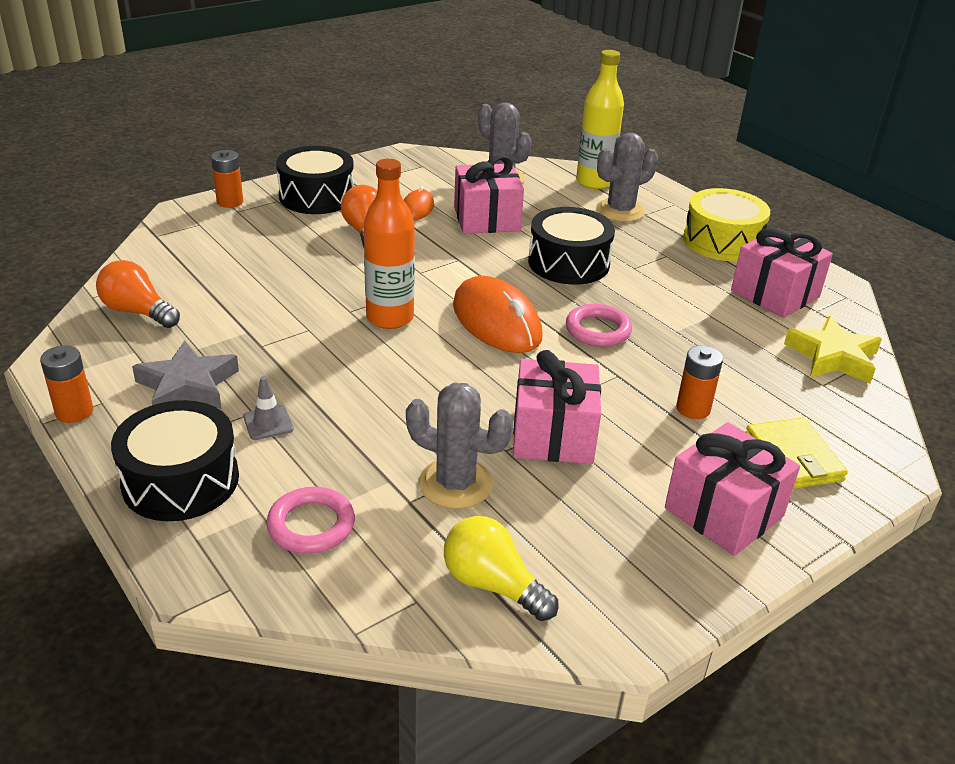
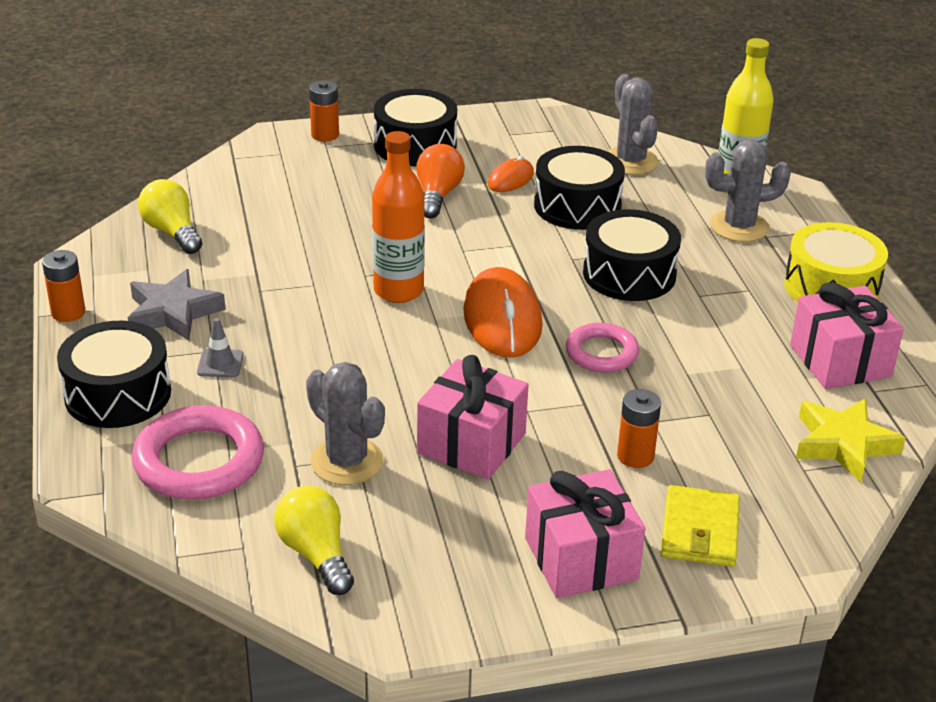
camera: 25 degrees right, 0 degrees up
orange light bulb [96,260,180,328] -> yellow light bulb [138,179,202,254]
pink ring [267,487,355,554] -> pink ring [131,405,264,500], size x1.61
pink gift [454,155,524,234] -> black drum [534,146,625,230]

